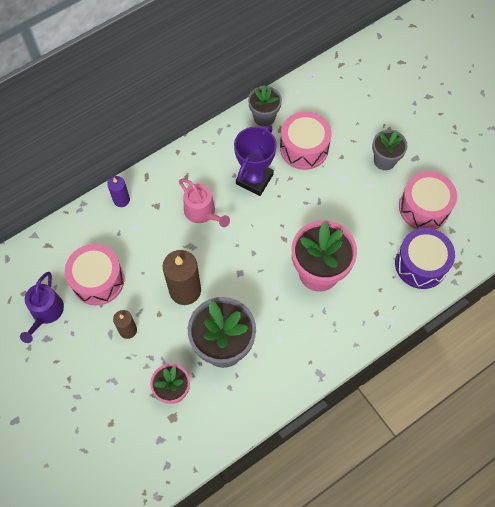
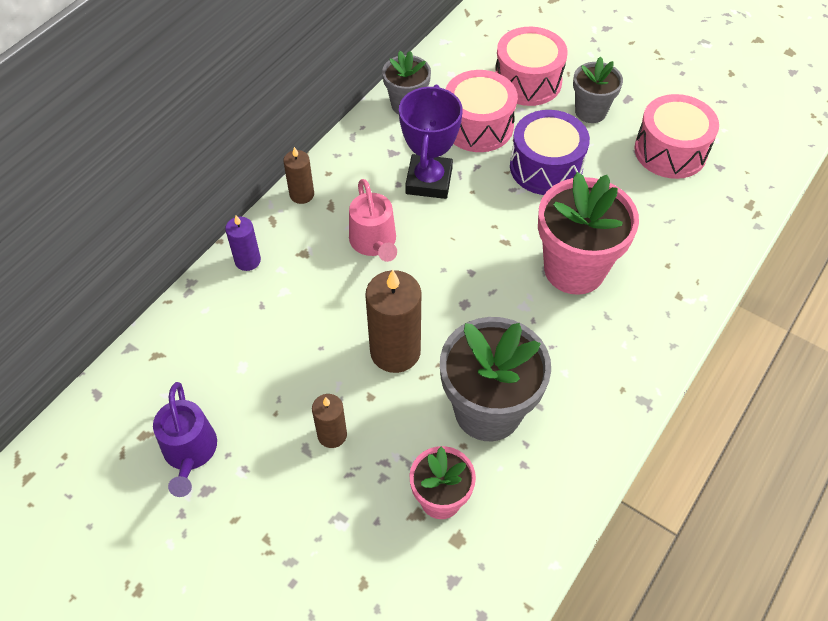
camera: 20 degrees left, 10 degrees down
pink drum [65,244,124,306] -> pink drum moved to [495,27,568,106]
pink watering can [179,179,230,227] -> pink watering can turned 45 degrees clockwise [349,179,397,262]
purple drum [395,228,455,289] -> purple drum moved to [510,110,590,195]
none -> brown candle [283,147,314,204]

